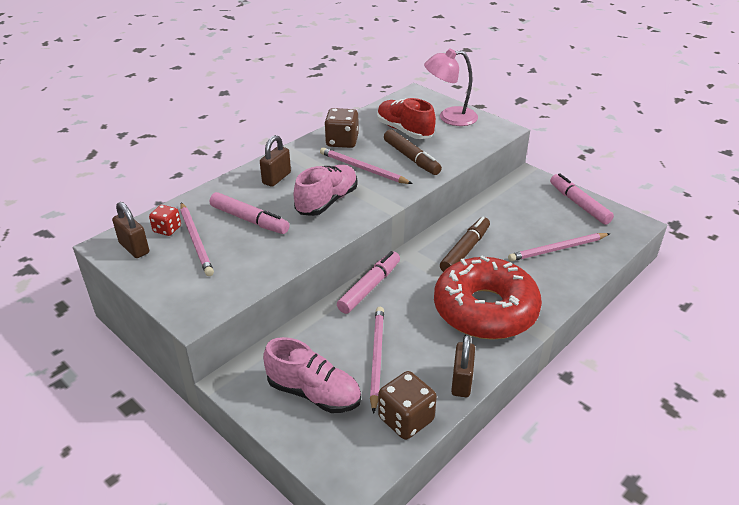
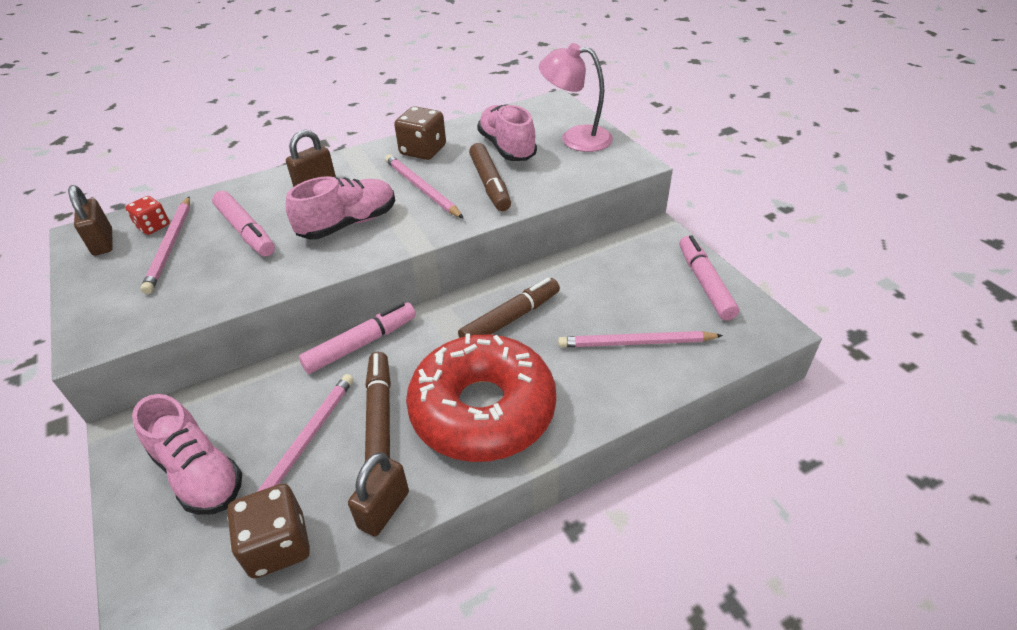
camera: 20 degrees right, 5 degrees up
red shoe [377,98,436,139] -> pink shoe [477,104,537,161]
none -> brown marker [365,352,391,461]

